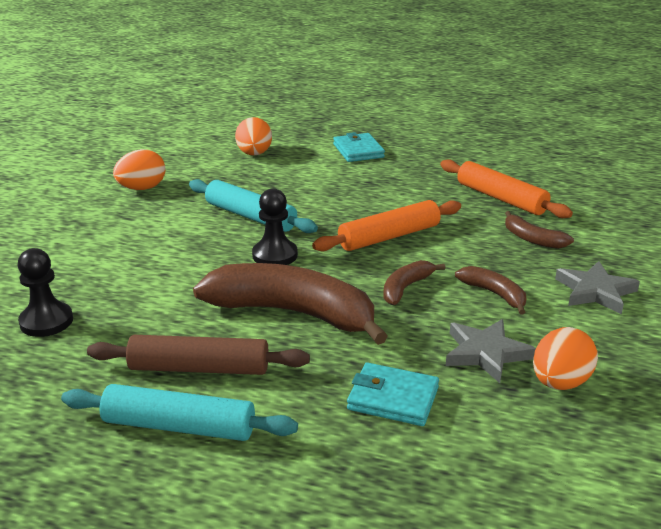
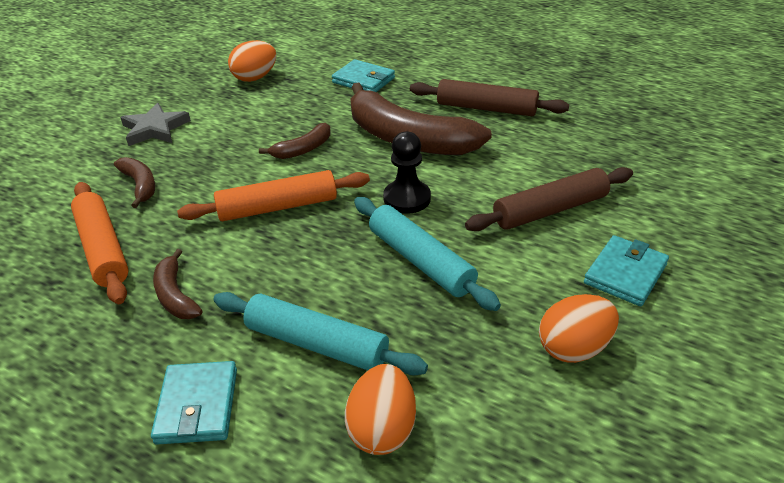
camera: 165 degrees left, 10 degrees up
black pawn [18,248,73,337] -> none
turquoise rolling pin [61,384,298,441] -> turquoise rolling pin moved to [213,292,428,376]
grey star [446,319,536,383] -> none
brown banana [455,266,526,315] -> brown banana moved to [153,249,202,319]
none -> brown rolling pin [465,167,633,231]
none -> turquoise wallet [584,235,669,306]

